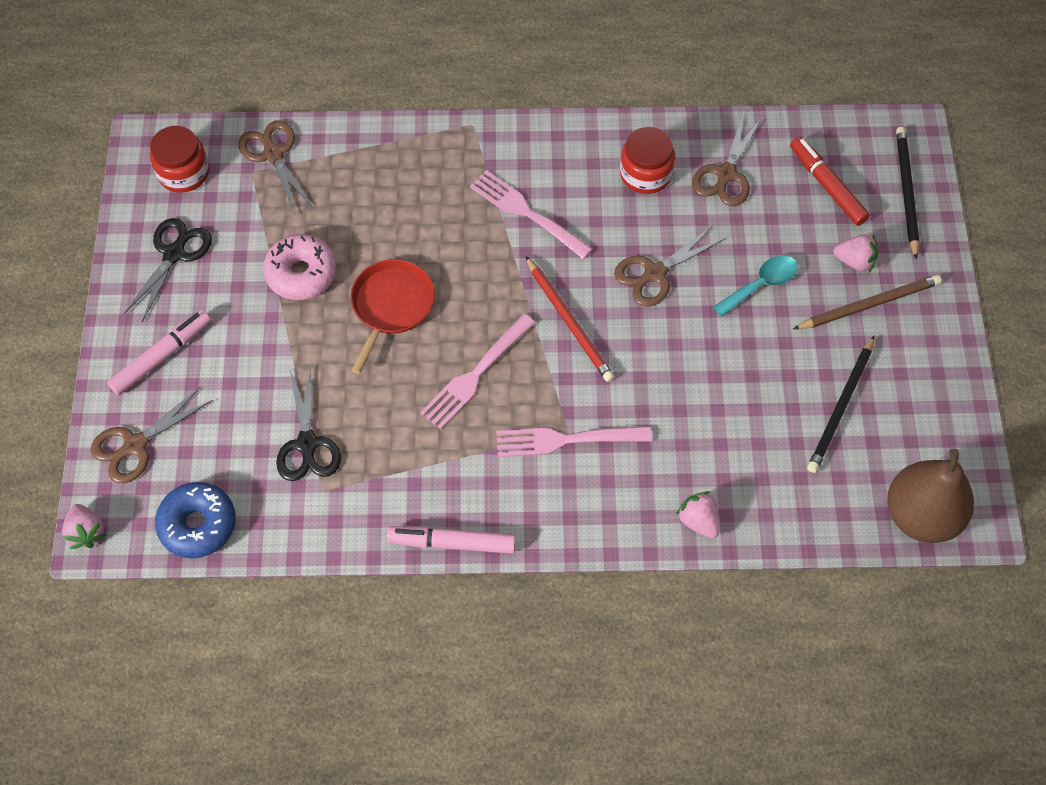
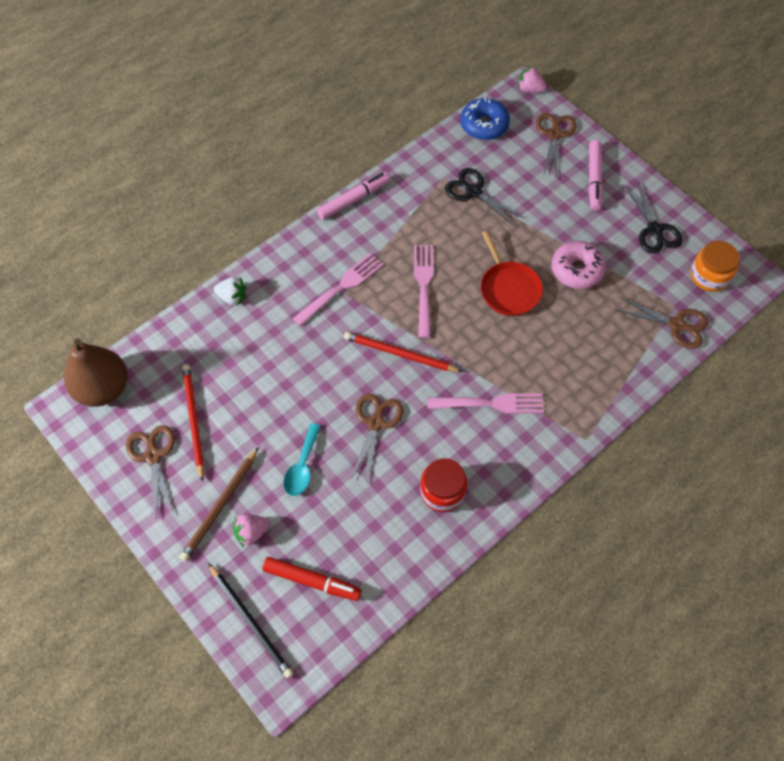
camera: 140 degrees right, 0 degrees up
red jar [150,126,209,193] -> orange jar [691,241,740,292]
pink strawberry [676,491,720,539] -> white strawberry [214,277,246,306]
brown scissors [692,113,762,206] -> brown scissors moved to [126,425,175,517]
black pencil [807,336,874,473] -> red pencil [182,364,204,482]

